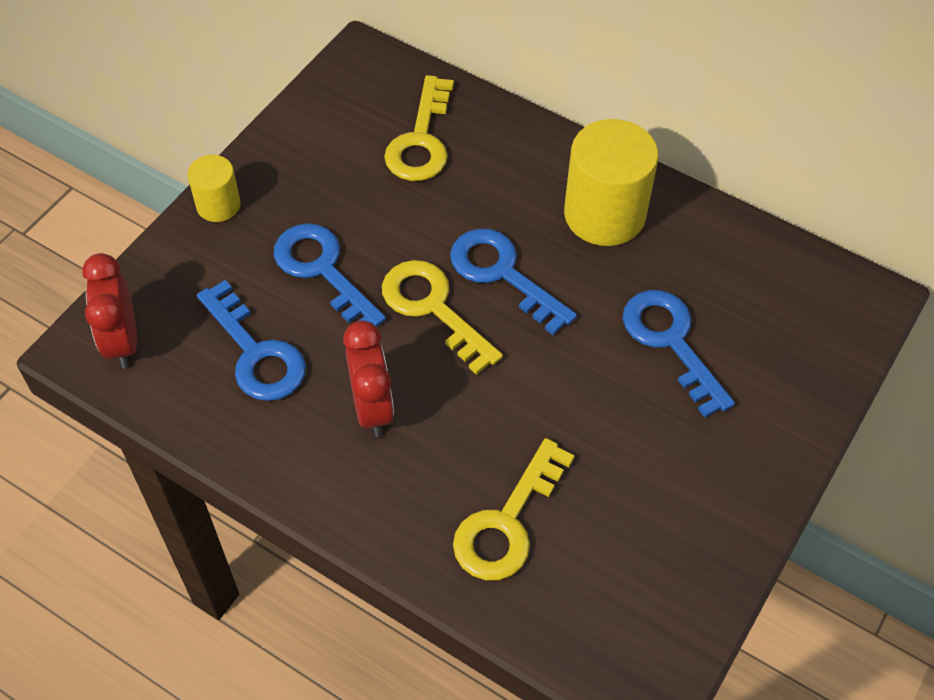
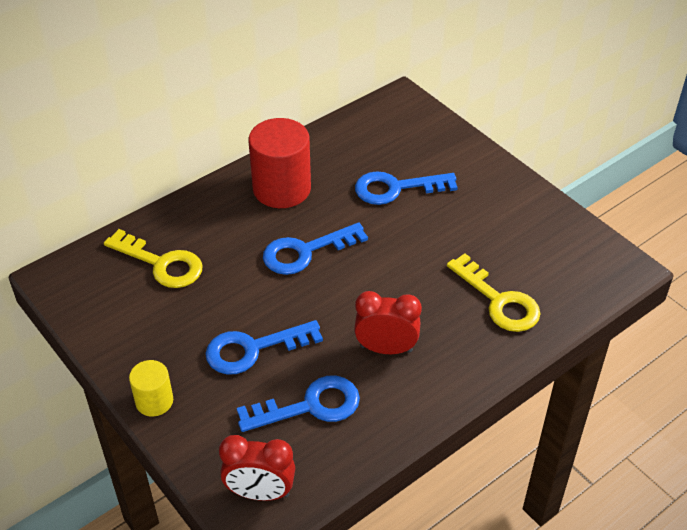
camera: 70 degrees left, 10 degrees down
yellow key [382,260,503,375] -> none
yellow cylinder [564,119,659,246] -> red cylinder [249,118,311,208]

